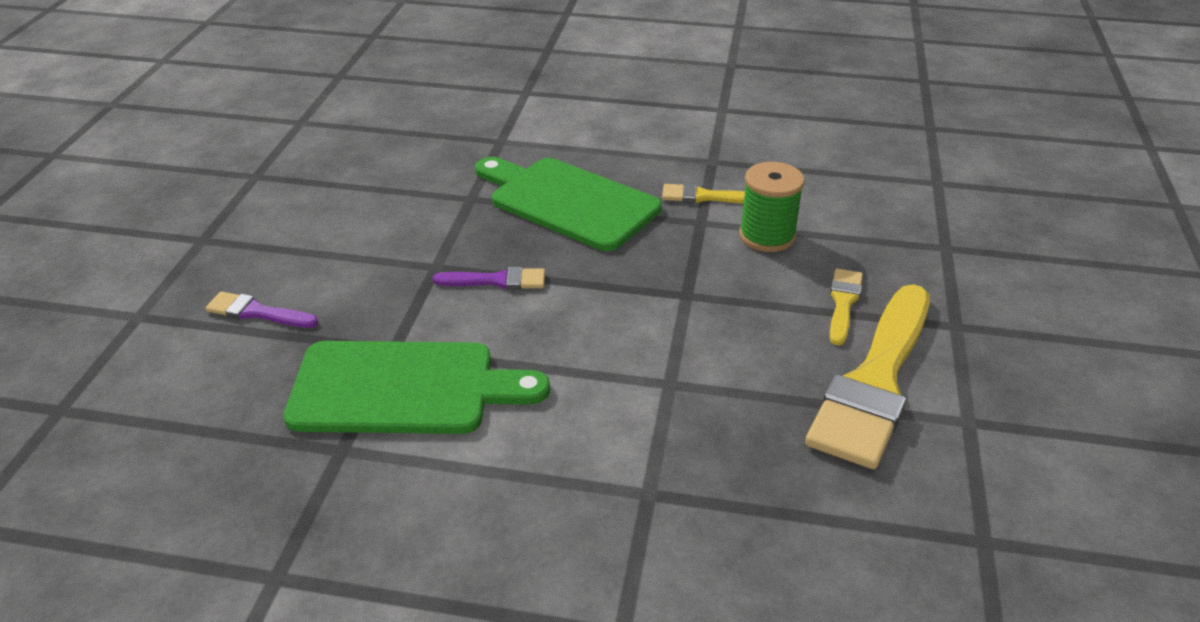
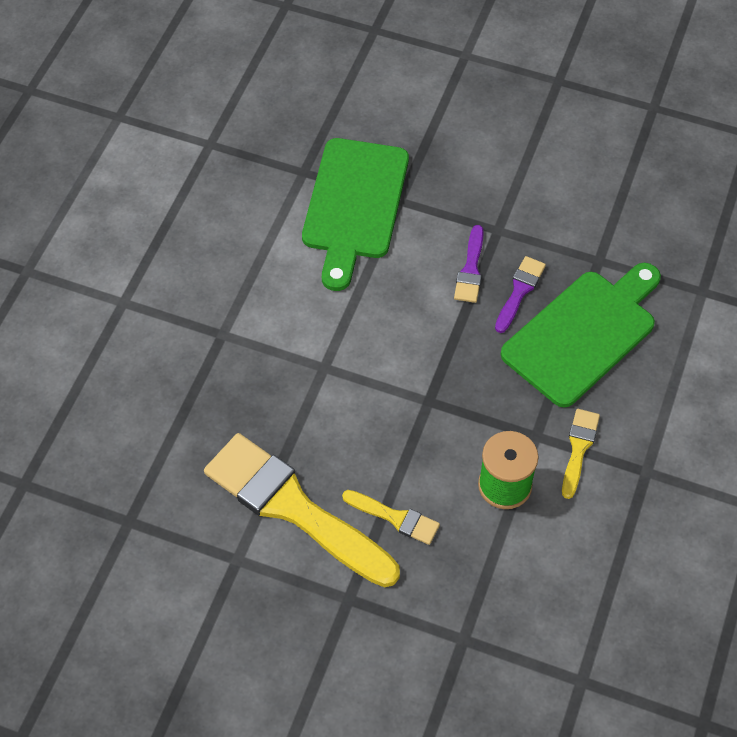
camera: 100 degrees right, 20 degrees up
purple brush [205,291,318,328] -> purple brush moved to [495,256,546,333]

